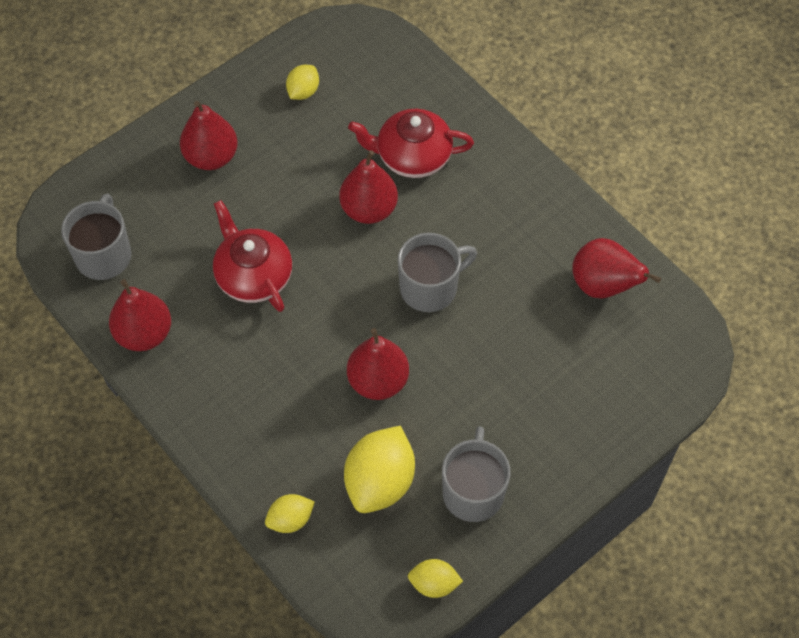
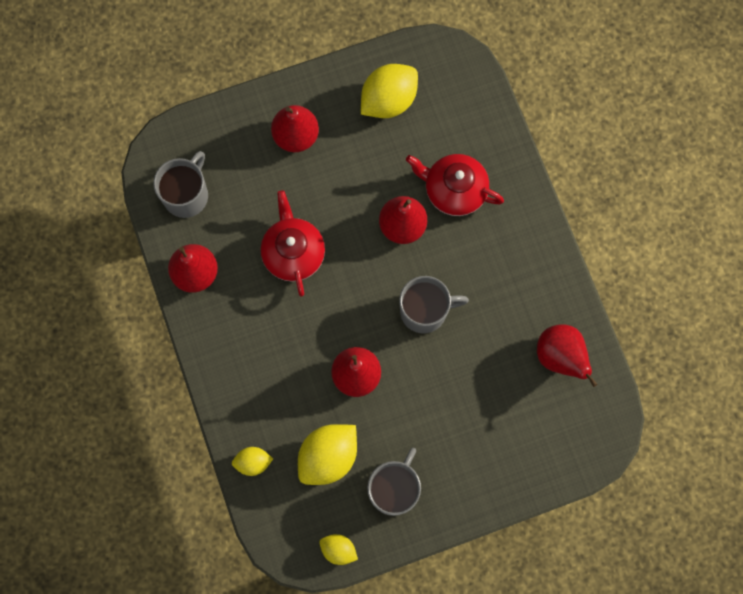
camera: 20 degrees right, 15 degrees up
yellow lemon [286,65,319,100] -> yellow lemon [361,64,418,118], size x1.86

